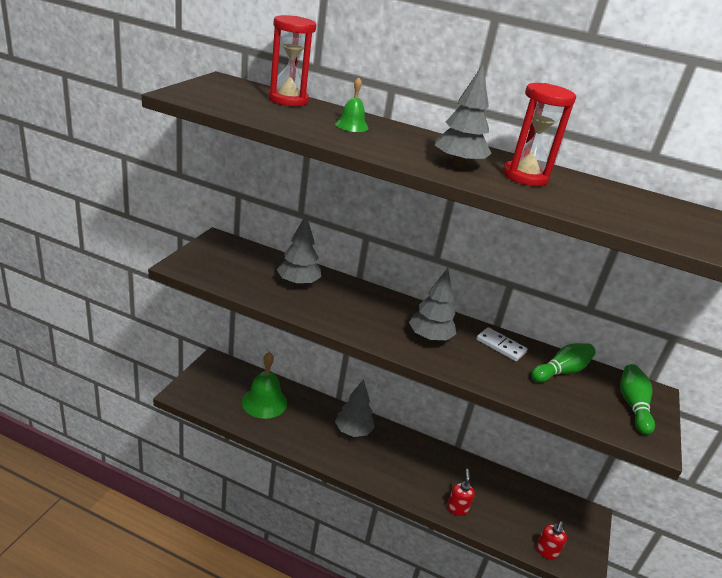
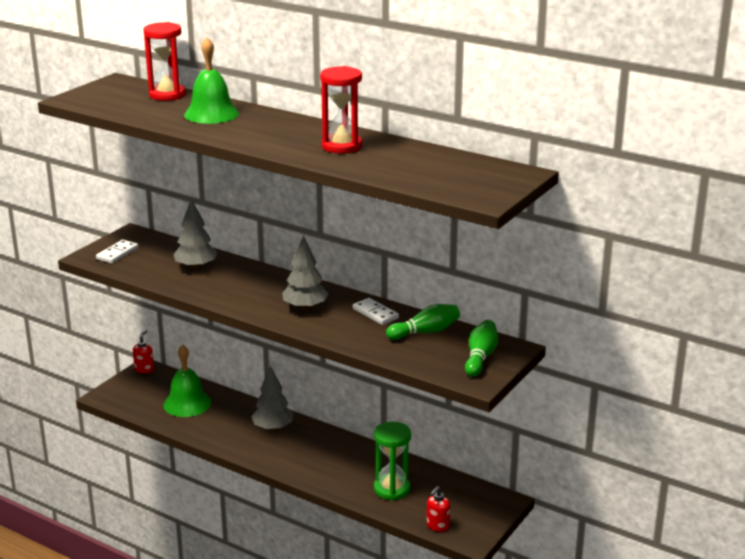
camera: 15 degrees right, 5 degrees down
green bell [335,77,369,132] -> green bell [184,37,239,124], size x1.82
grey tree [435,64,492,168] -> none
red soap dispenser [447,469,475,516] -> red soap dispenser moved to [133,330,154,373]
none -> white domino [96,240,138,264]
none -> green hourglass [374,422,411,501]

